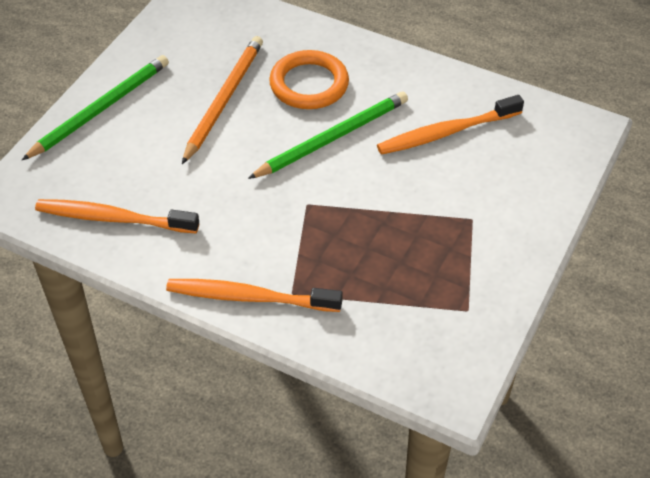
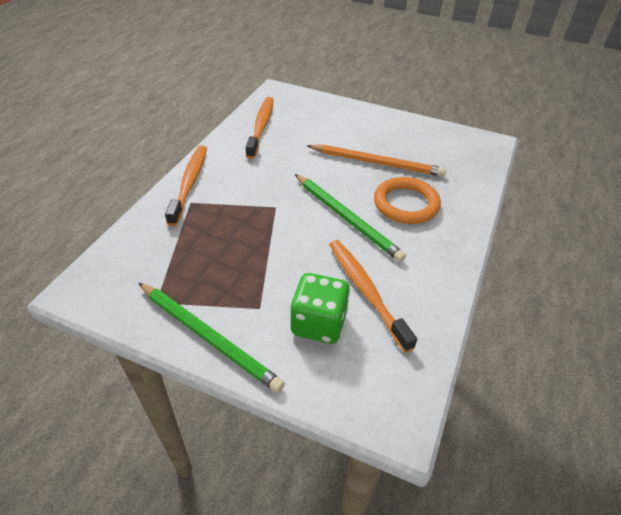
camera: 85 degrees right, 5 degrees down
green pencil [21,55,169,161] -> green pencil moved to [139,283,285,393]
none -> green dice [290,273,350,344]

